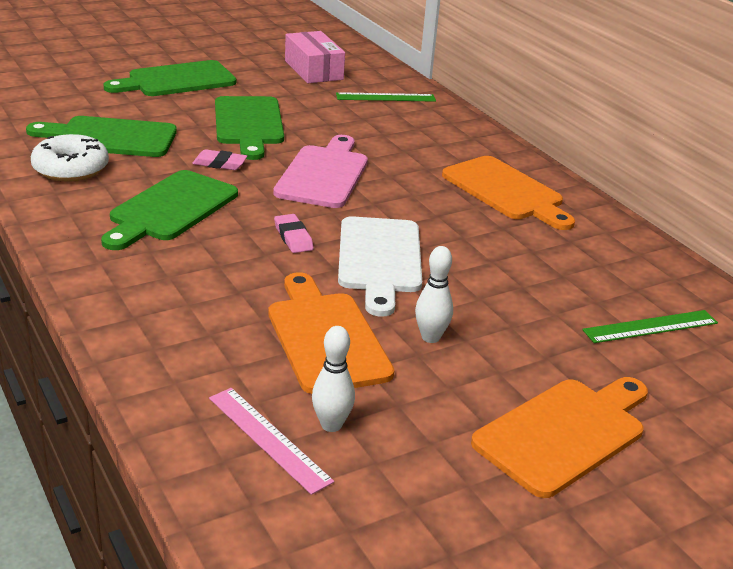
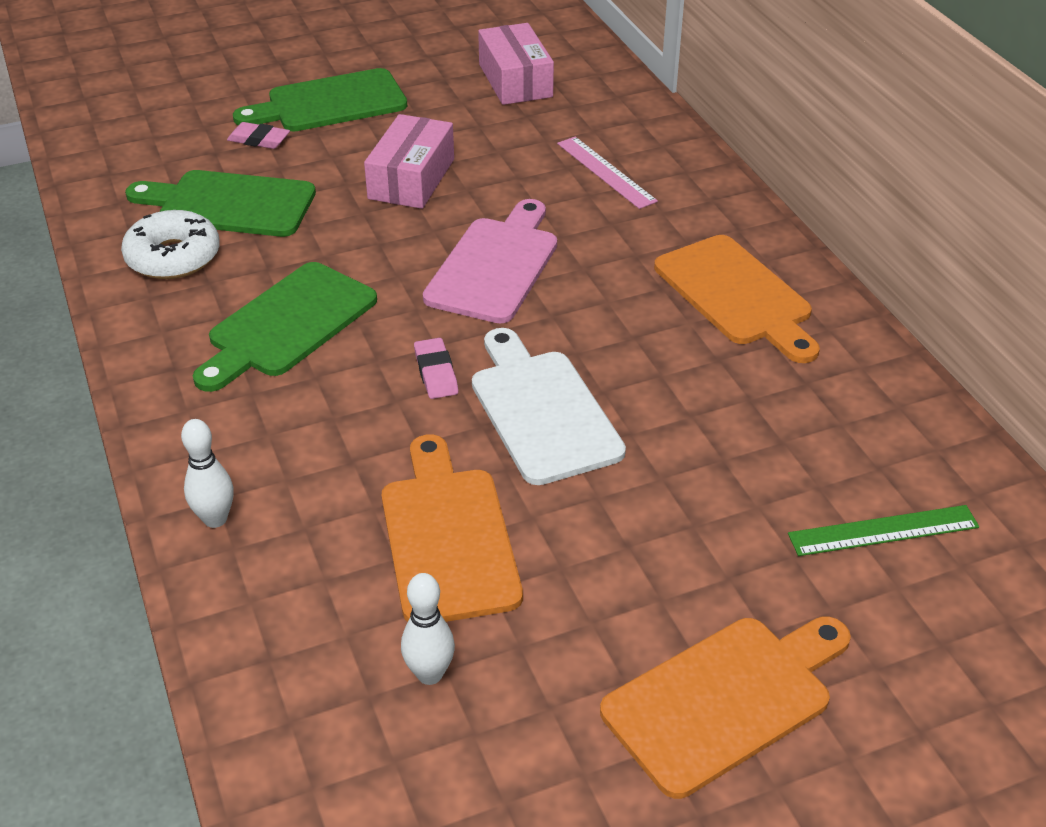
camera: 10 degrees right, 10 degrees up
pink eraser [192,149,247,170] -> pink eraser moved to [227,122,290,149]
pink ruler [209,388,334,495] -> pink ruler moved to [557,137,658,209]
green cutting board [215,96,284,160] -> pink box [364,114,454,209]
green ruler [336,92,436,102] -> none
white cutting board [338,216,422,317] -> white cutting board turned 150 degrees clockwise [472,328,626,485]
white bowling pin [415,246,453,343] -> white bowling pin moved to [181,419,234,528]

